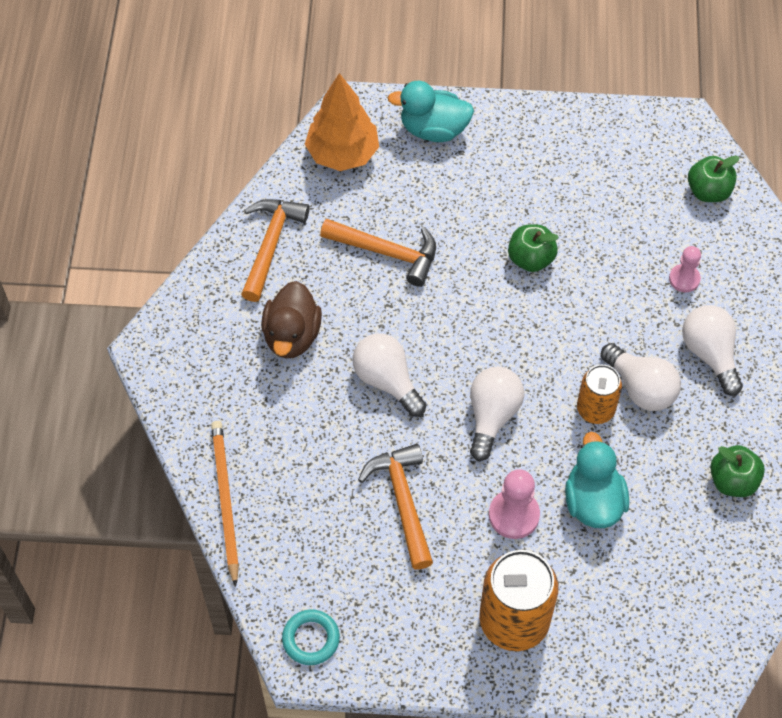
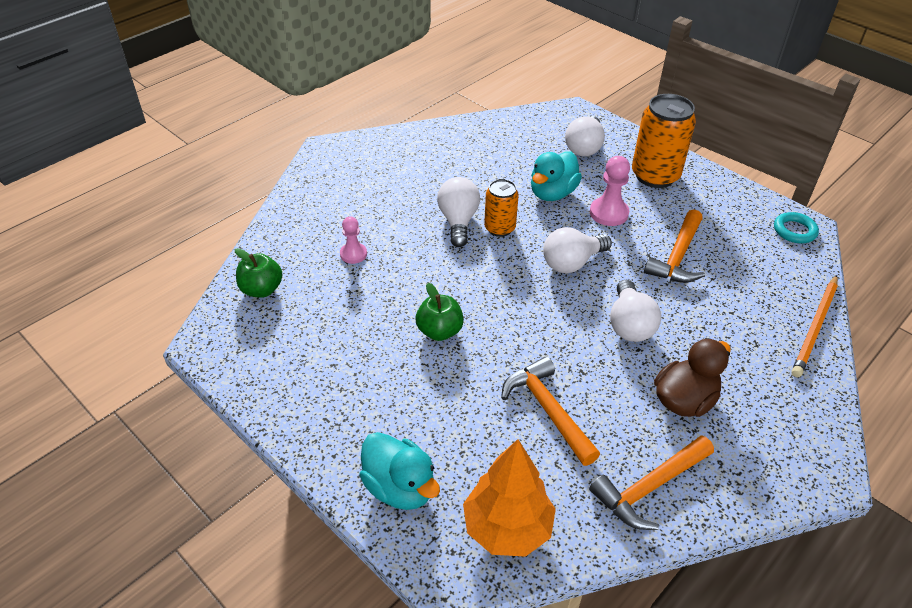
camera: 140 degrees left, 15 degrees down
white light bulb [682,305,743,396] -> white light bulb moved to [565,116,605,156]
green apple [710,445,765,497] -> none

